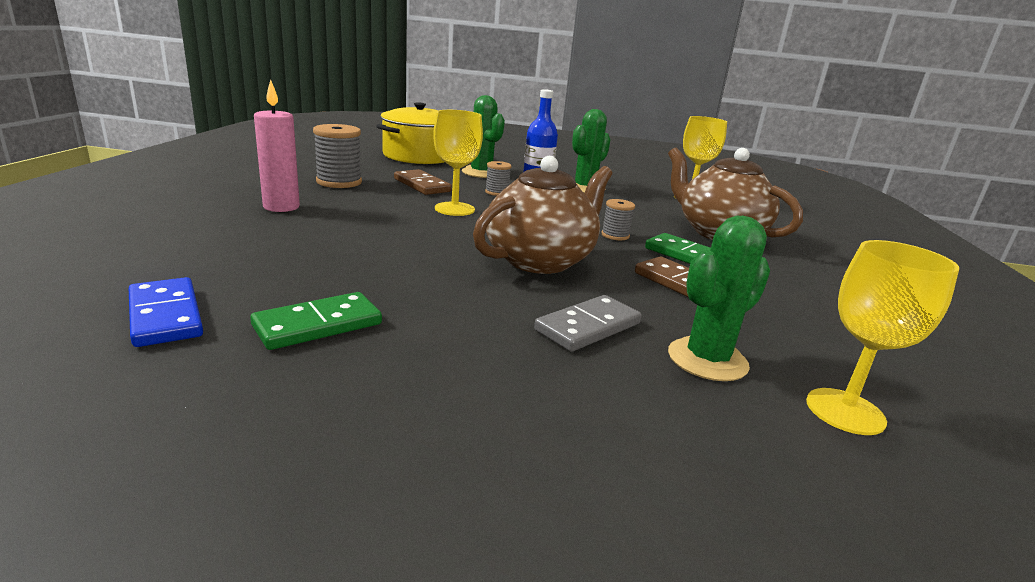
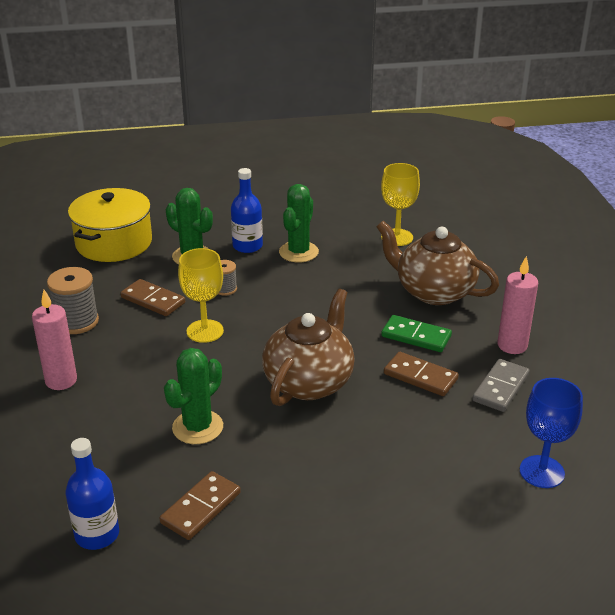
camera: 15 degrees left, 10 degrees up
blue domino [129,277,203,347] -> blue bottle [65,438,119,550]
green domino [250,292,382,350] -> brown domino [160,471,241,540]
grey domino [534,295,642,352] -> grey domino moved to [472,359,530,412]
grey spool [601,199,635,240] -> none
green cactus [668,216,770,381] -> green cactus moved to [164,348,223,444]
yellow goblet [806,240,959,435] -> blue goblet [520,378,583,488]
none -> pink candle [498,256,538,354]

